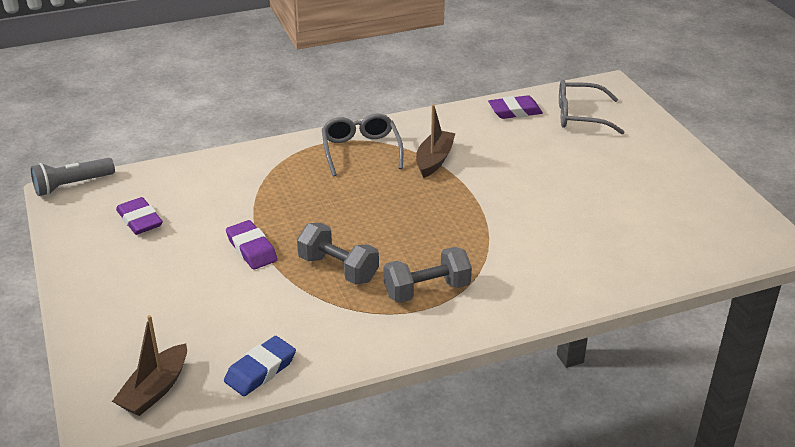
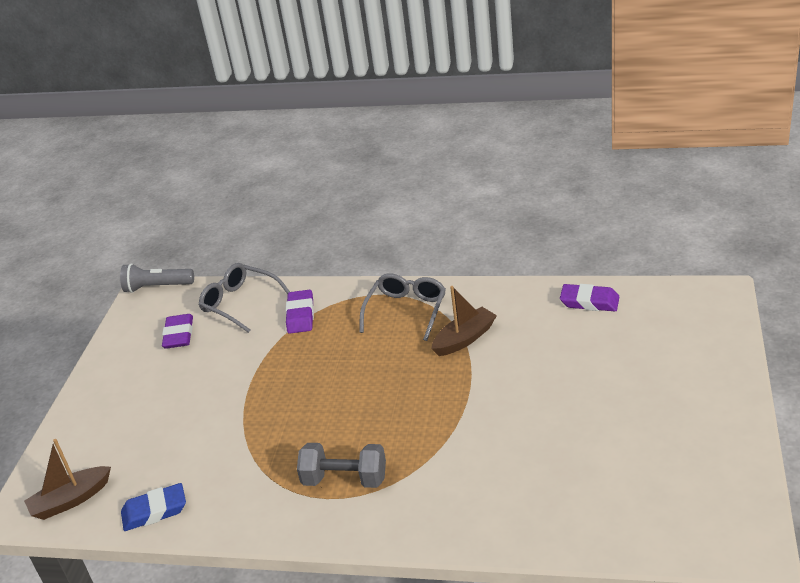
camera: 35 degrees right, 0 degrees up
purple eraser [226,220,278,270] -> purple eraser moved to [286,290,314,334]
grey dumbbell [297,223,379,284] -> none
grey glasses [559,80,624,134] -> grey glasses moved to [199,263,290,333]

